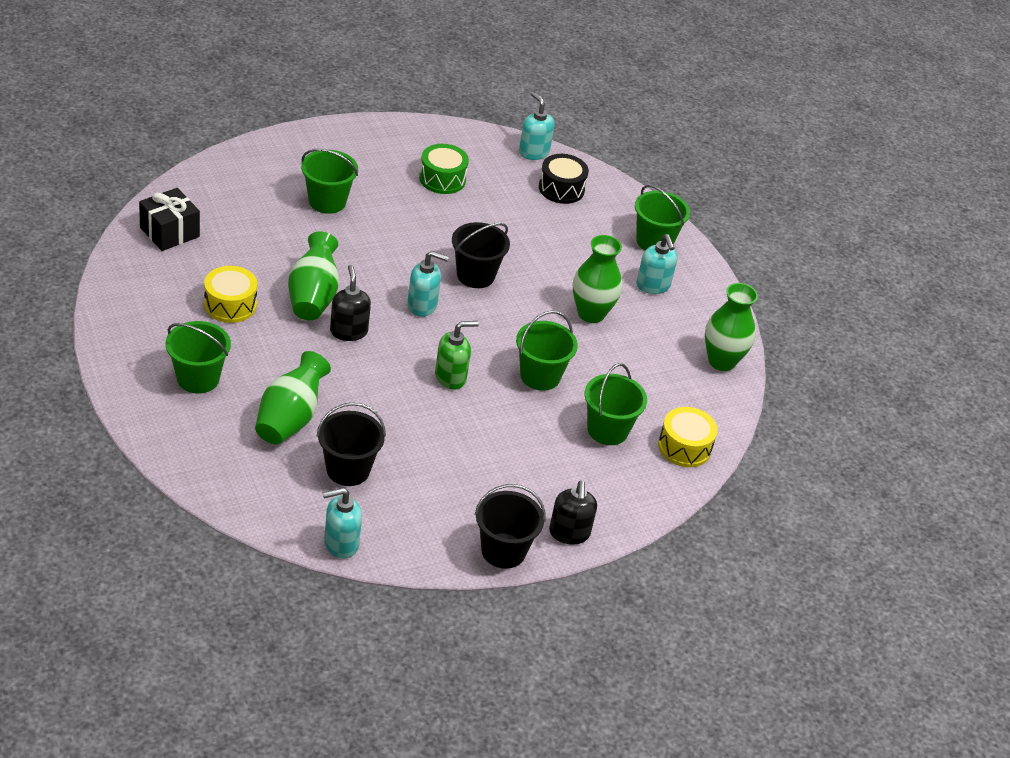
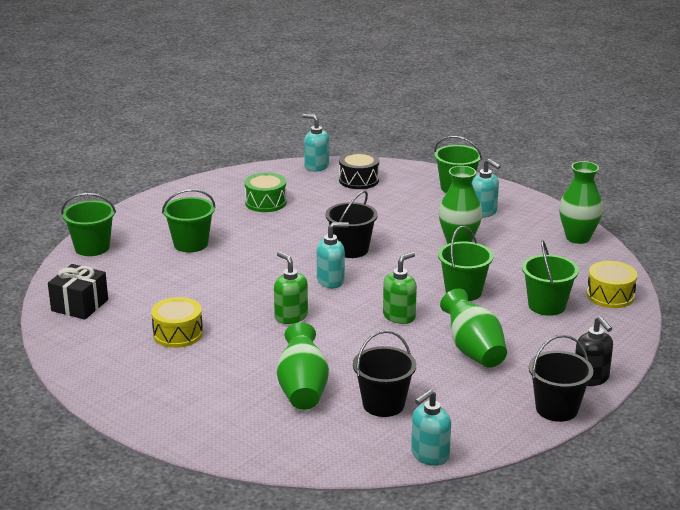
camera: 20 degrees left, 15 degrees down
green bucket [166,321,231,394] -> green bucket moved to [61,193,116,256]
green vase [288,232,339,320] -> green vase moved to [440,289,507,368]
black soap dispenser [330,265,371,341] -> green soap dispenser [274,252,308,324]

